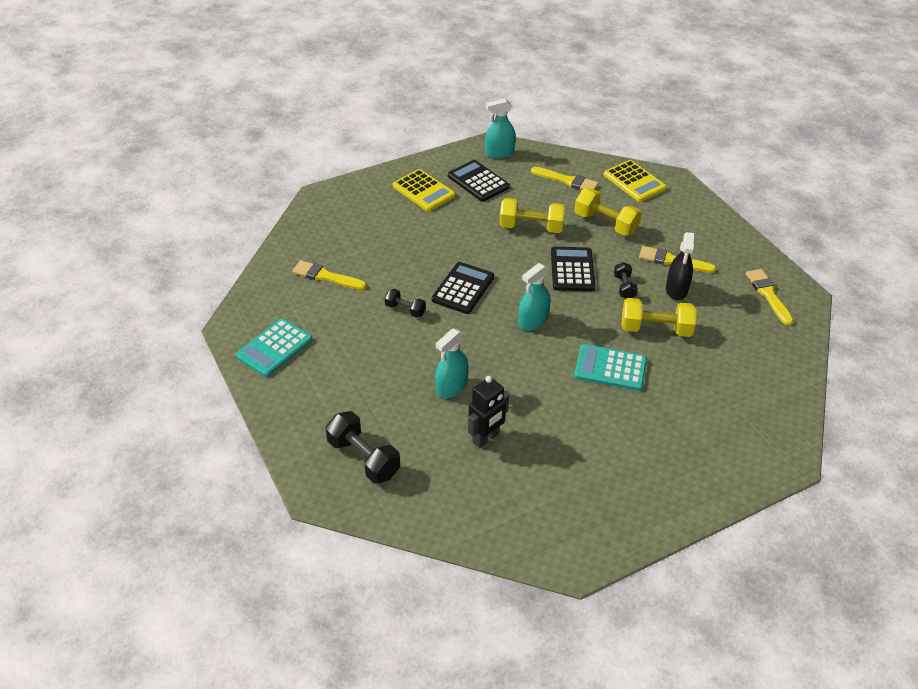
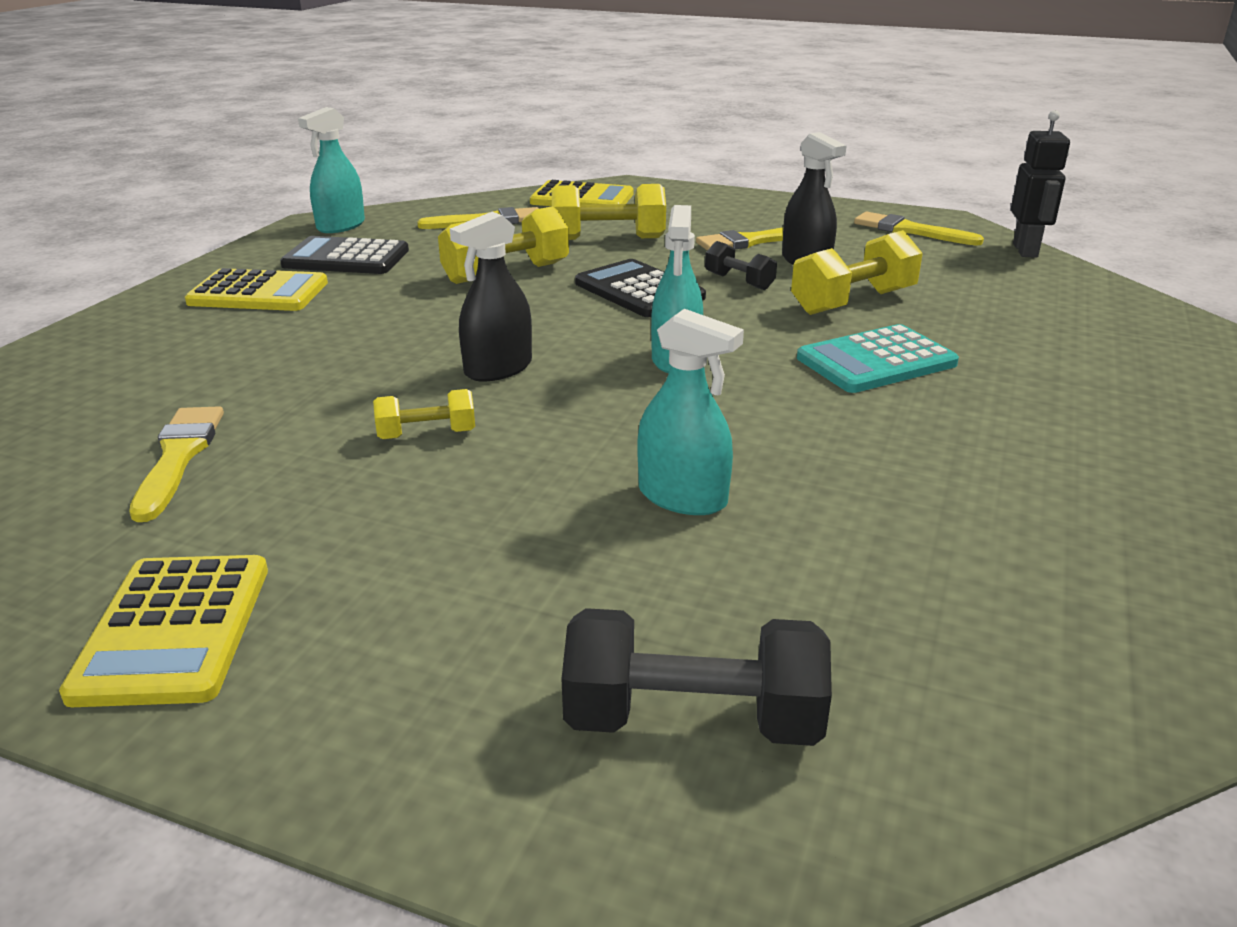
camera: 40 degrees left, 15 degrees down
turquoise calculator [236,318,312,377] -> yellow calculator [59,555,268,707]
yellow brush [292,260,367,290] -> yellow brush turned 105 degrees clockwise [129,406,224,522]
black dumbbell [385,289,426,318] -> yellow dumbbell [373,389,475,439]
black calculator [432,262,494,314] -> black spray bottle [450,212,532,381]
turquoise spray bottle [435,328,469,398] -> turquoise spray bottle turned 60 degrees counterclockwise [638,309,744,515]
black robot [468,376,509,448] -> black robot moved to [1011,110,1070,258]

